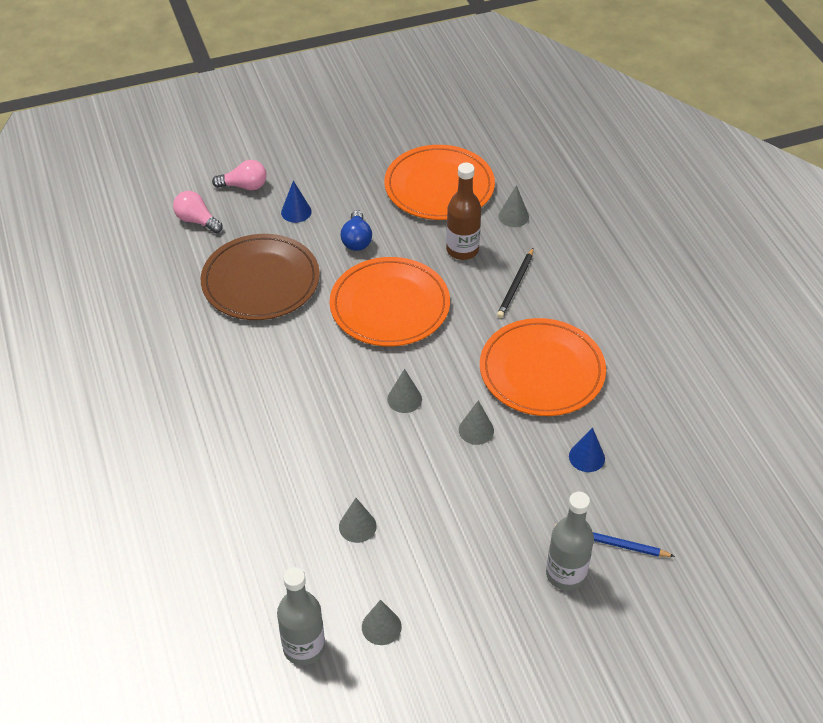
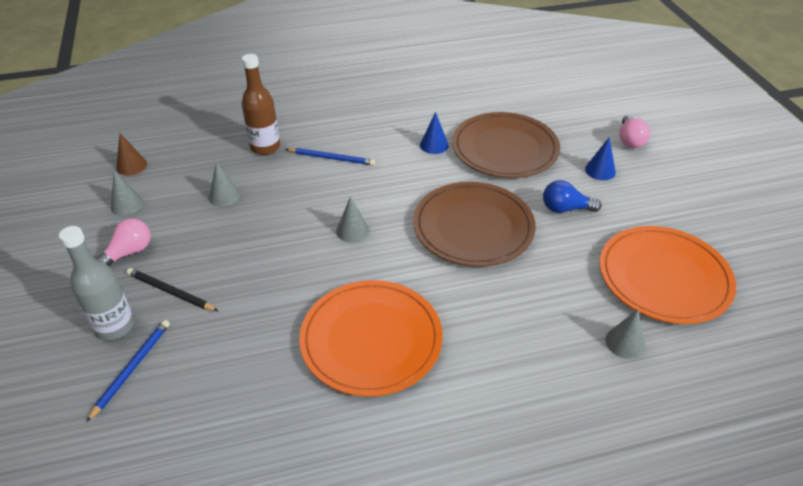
camera: 95 degrees right, 5 degrees down
pink light bulb [173,191,223,233] -> pink light bulb moved to [96,218,151,266]
grey bottle [277,567,325,665] -> brown cone [116,133,147,176]
orange plate [330,257,450,346] -> brown plate [413,182,536,267]
brown bottle [446,163,481,260] -> brown bottle moved to [242,54,280,155]
grey cone [459,400,494,445] -> none
black pencil [497,248,534,318] -> black pencil moved to [127,268,218,311]
blue cone [569,427,605,472] -> blue cone moved to [420,112,449,154]
none -> blue pencil [286,148,375,166]

